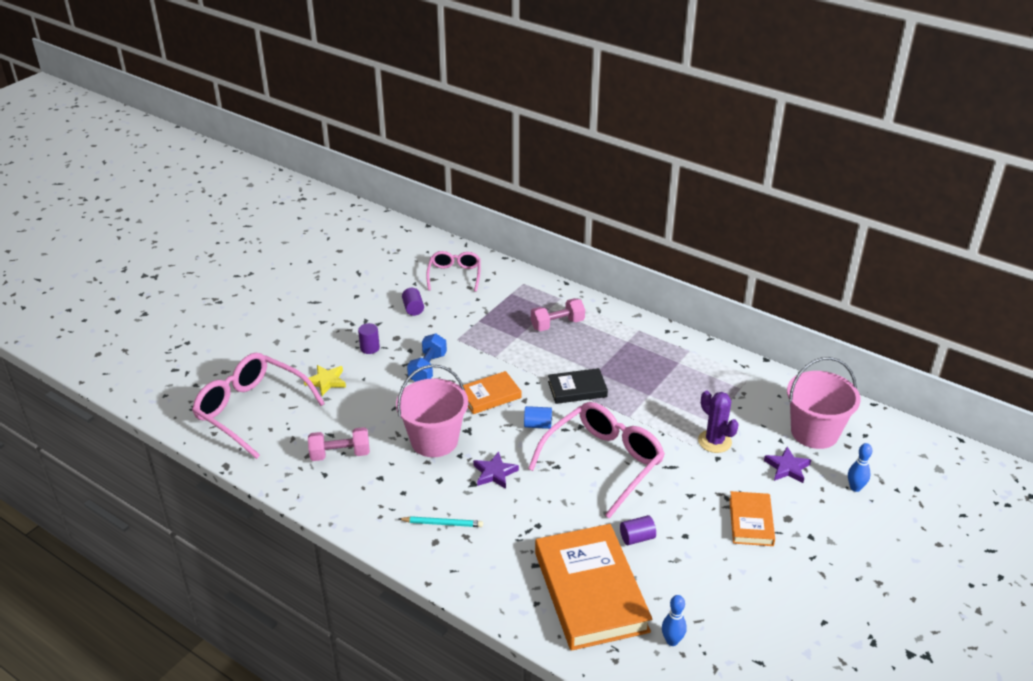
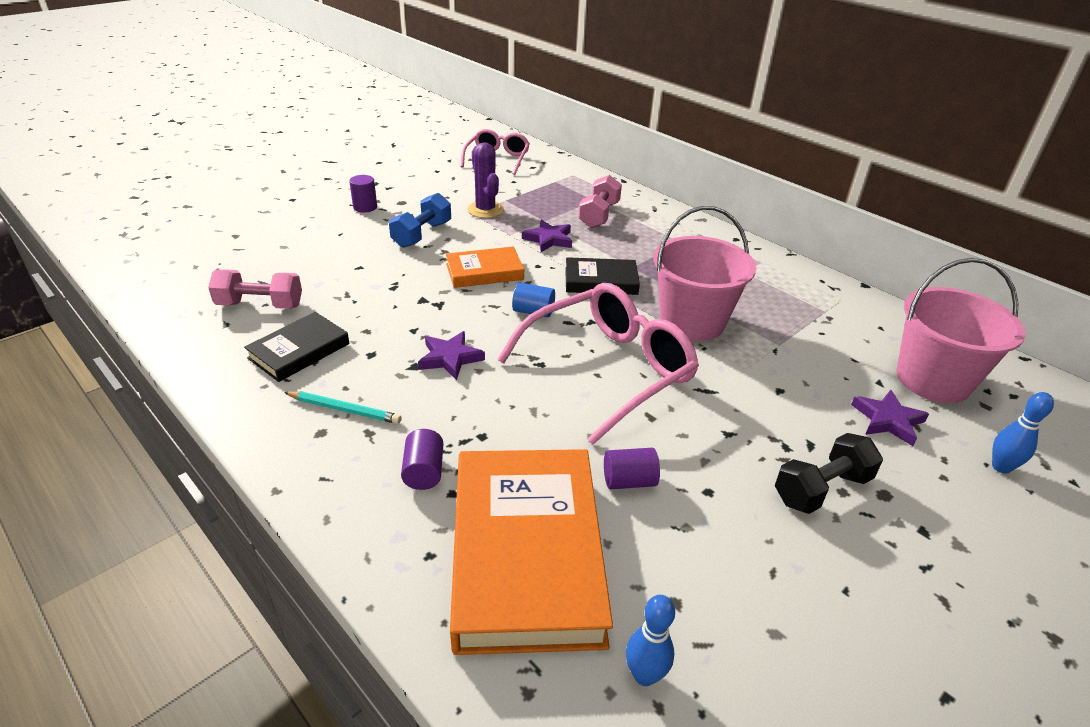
camera: 10 degrees right, 0 degrees up
pink glasses [192,353,325,459] -> none
yellow star [304,365,346,396] -> none
pink bucket [396,364,468,457] -> pink bucket moved to [653,206,756,341]
purple cylinder [402,288,424,316] -> purple cylinder moved to [401,429,443,490]
pink dumbbell [531,298,585,331] -> pink dumbbell turned 60 degrees counterclockwise [578,175,622,228]
purple cactus [698,391,739,453] -> purple cactus moved to [467,142,504,218]
orange book [729,491,775,546] -> black dumbbell [775,433,883,514]
none -> black book [244,312,349,382]
none -> purple star [522,219,572,252]

